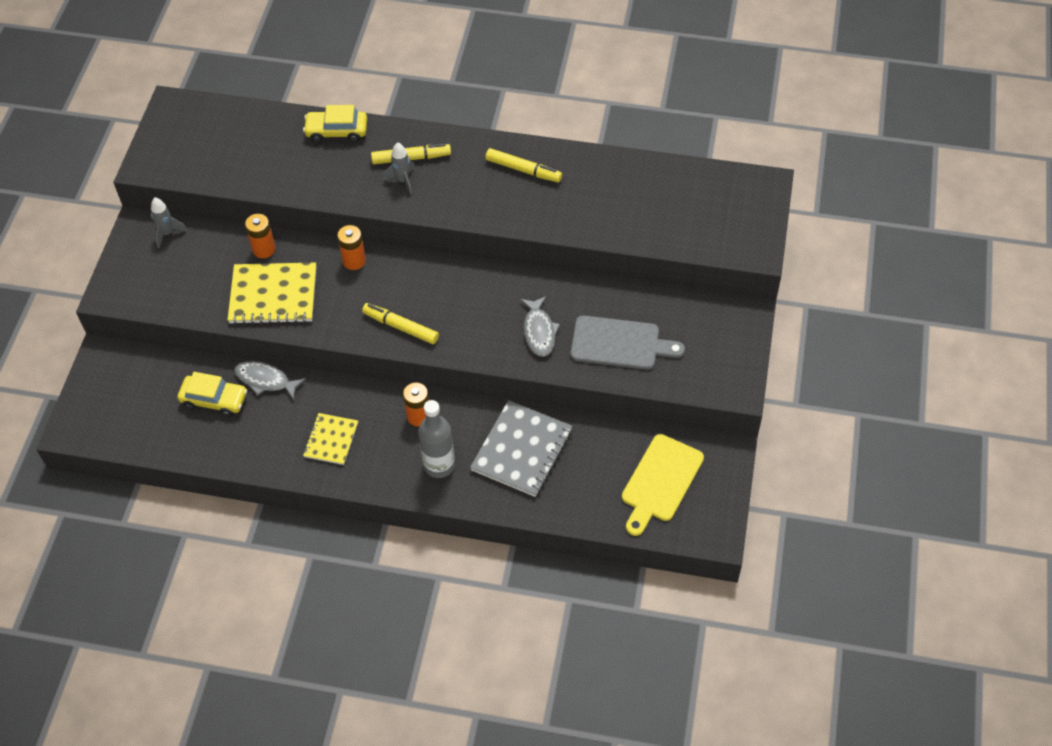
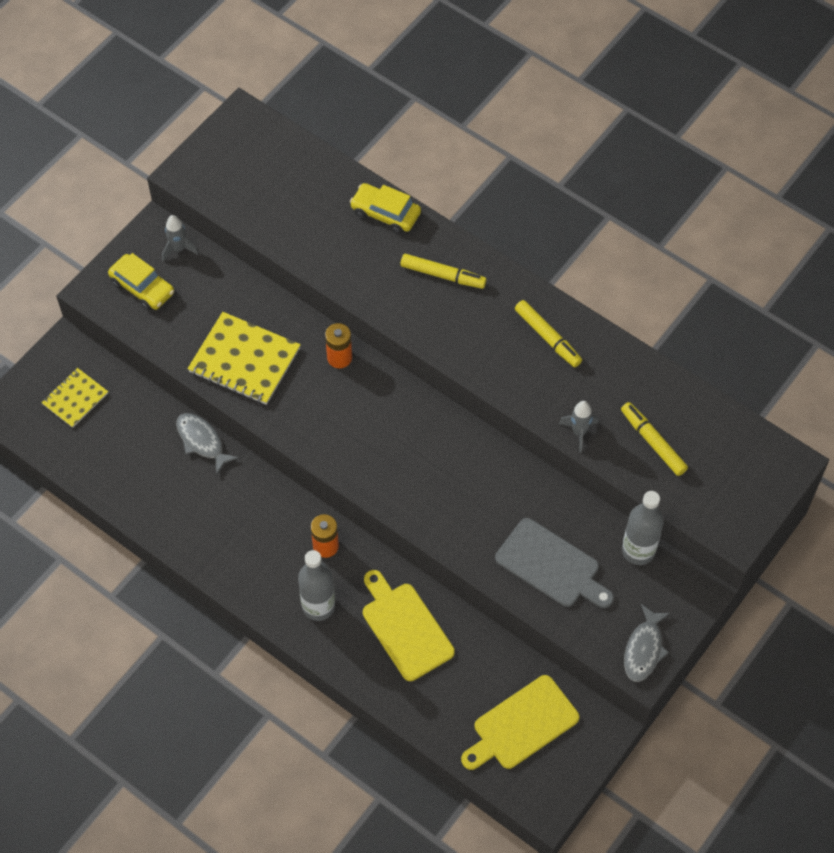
camera: 25 degrees right, 5 degrees up
yellow car [177,372,247,417] -> yellow car moved to [108,253,174,311]
orange battery [245,214,276,258] -> none
yellow notebook [303,413,358,465] -> yellow notebook moved to [41,368,108,428]
yellow marker [362,303,439,344] -> yellow marker moved to [621,402,688,476]
grey rocket [383,142,415,195] -> grey rocket moved to [559,401,599,453]
grey notebook [470,400,572,497] -> yellow cutting board [363,570,455,681]
grey fish [520,296,560,356] -> grey fish moved to [624,604,670,682]
none -> grey bottle [622,491,664,565]

